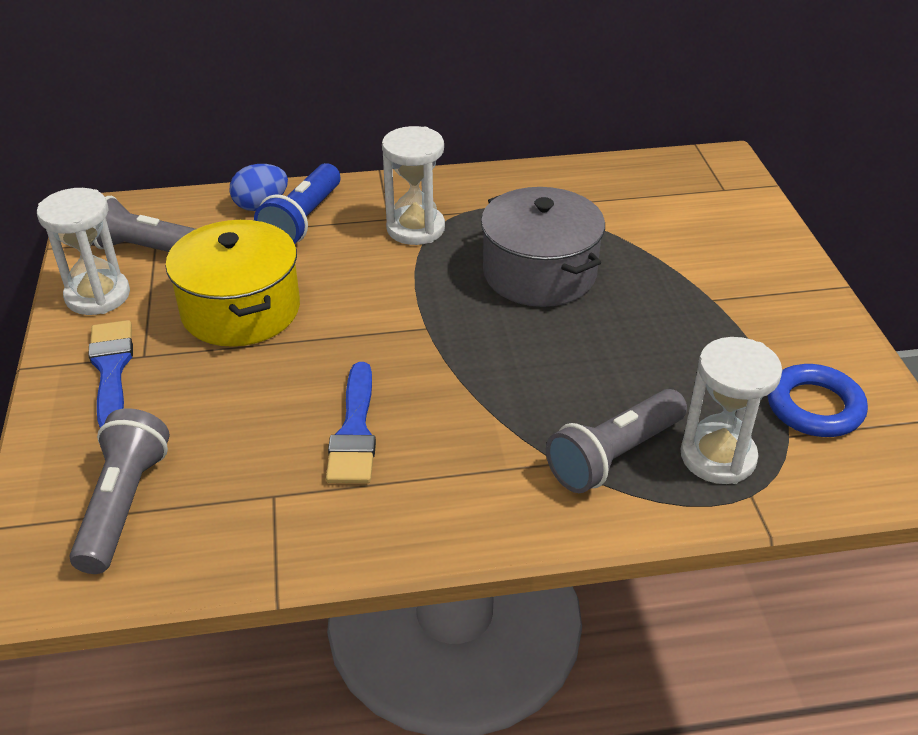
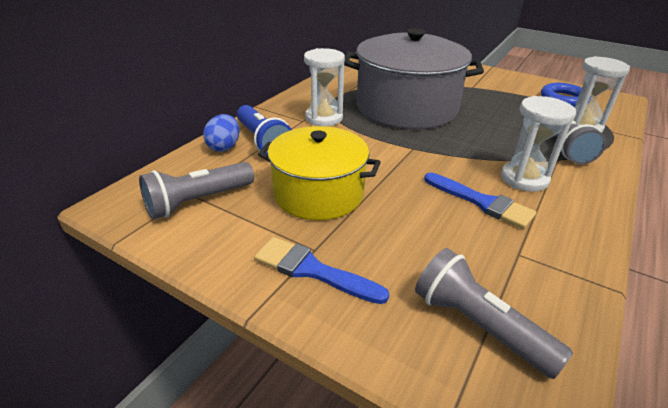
camera: 50 degrees left, 5 degrees down
white hourglass [37,188,130,315] -> white hourglass moved to [501,96,576,192]
grey pot [481,187,605,307] -> grey pot [344,28,484,130], size x1.53

